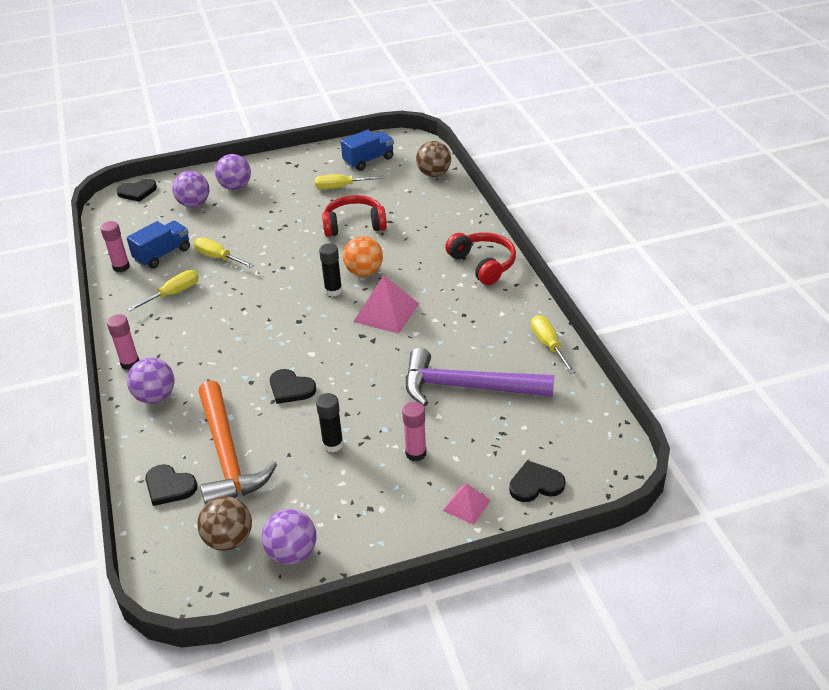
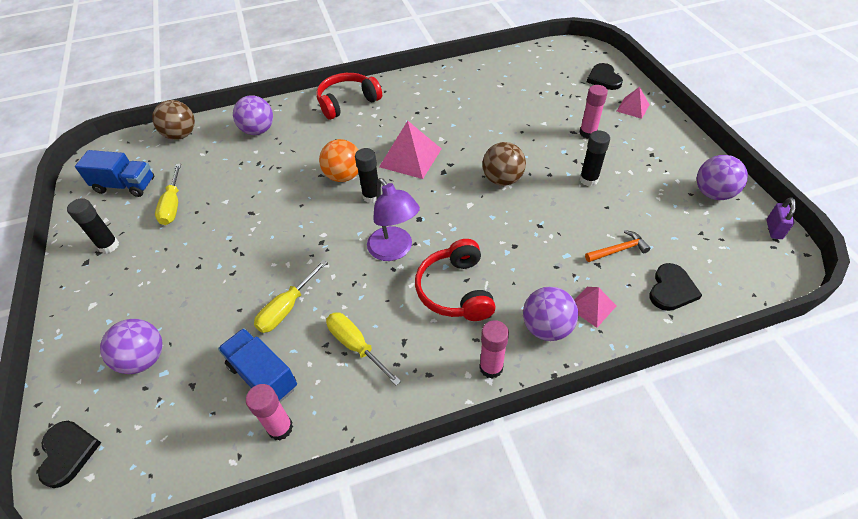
camera: 90 degrees left, 10 degrees up
brown ball [197,496,252,551] -> brown ball moved to [482,142,526,186]
orange hammer [198,380,277,505] -> orange hammer [585,230,651,262], size x0.41
purple ball [215,154,251,190] -> purple ball moved to [233,95,273,135]
black heart [270,369,316,404] -> none
red headphones [322,195,387,237] -> red headphones moved to [415,239,496,321]
blue truck [341,130,394,171] -> blue truck turned 135 degrees clockwise [75,150,154,197]
purple hammer [406,348,554,406] -> none
yellow screwdriver [531,315,576,374] -> none
none -> black glue stick [67,198,119,253]
none -> purple lamp [367,178,420,261]
none -> pink pyramid [574,287,616,328]
none -> purple padlock [766,197,796,239]

